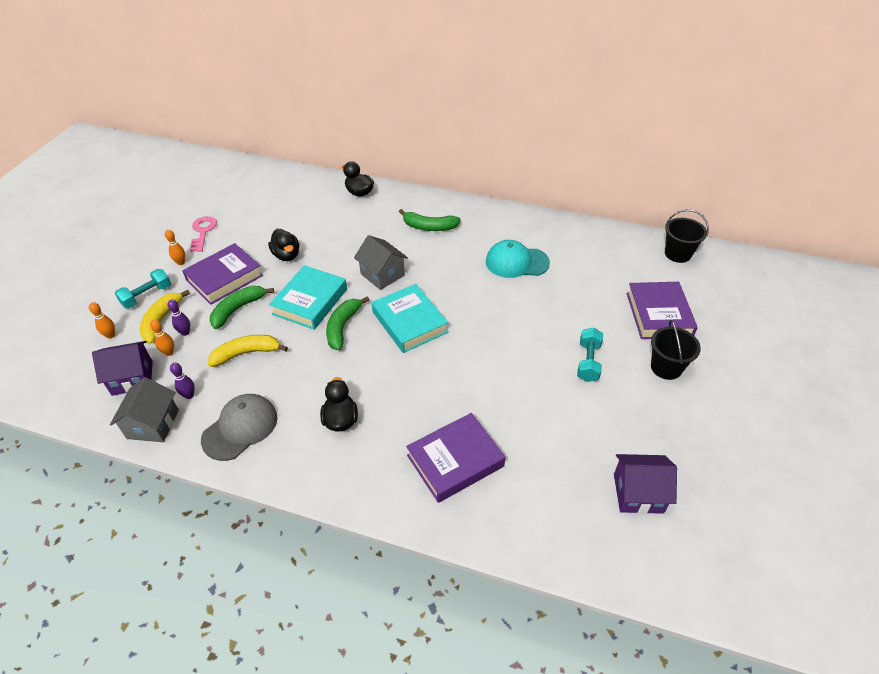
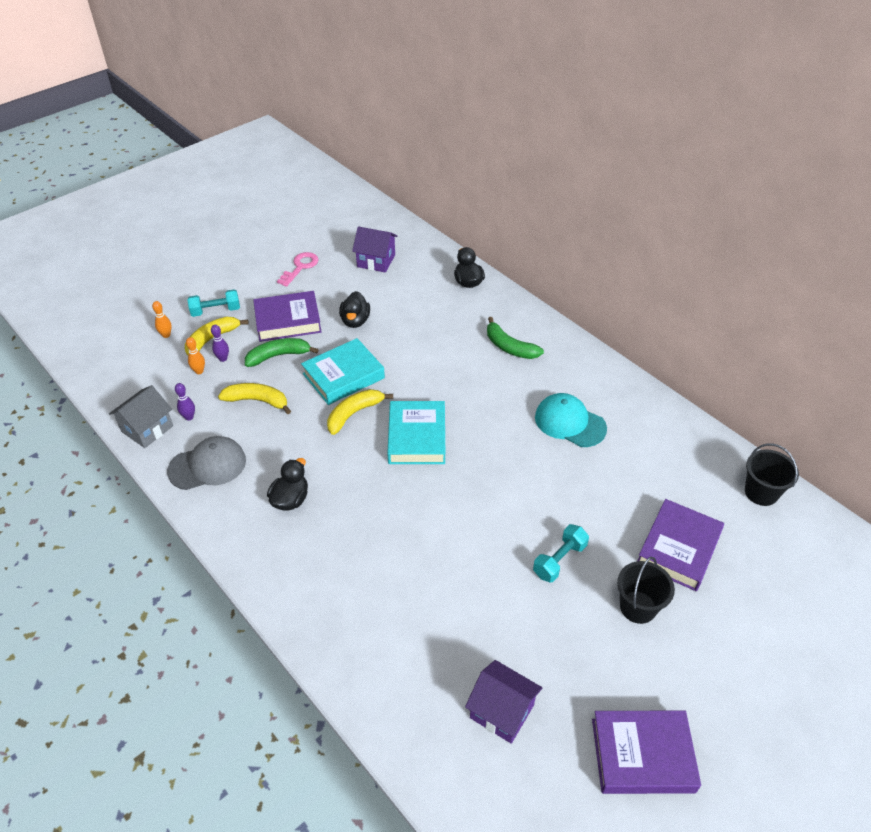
camera: 30 degrees right, 0 degrees up
purple house [92,341,153,396] -> purple house moved to [352,226,398,273]
orange bowling pin [165,230,185,265] -> none
green banana [326,296,369,350] -> yellow banana [327,389,393,435]
grey house [354,235,408,290] -> none
purple book [406,413,505,503] -> purple book moved to [592,710,701,794]

